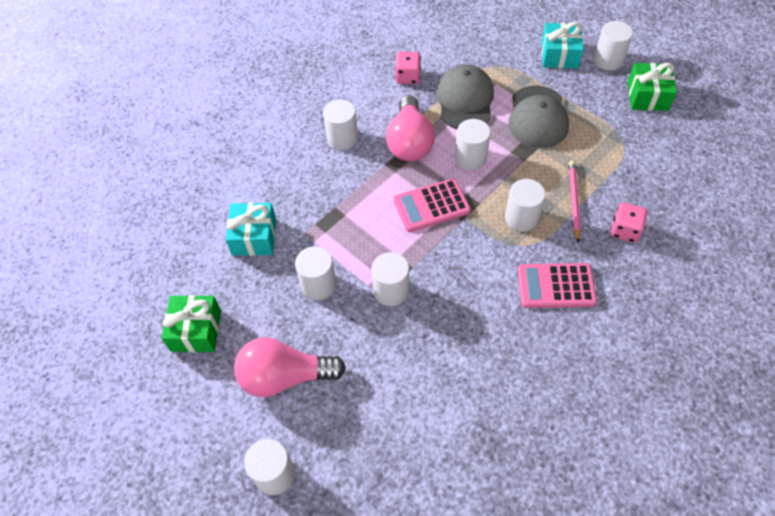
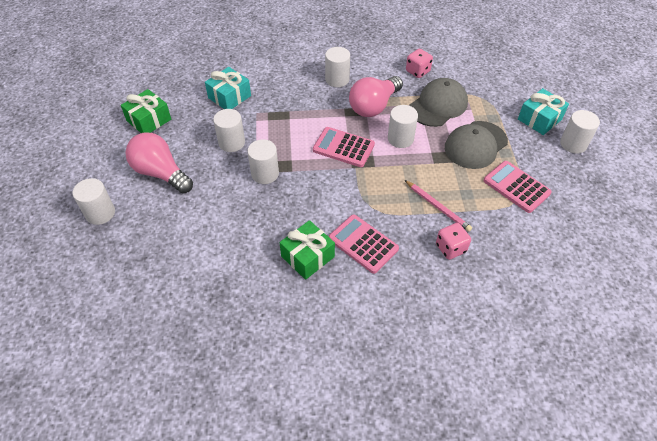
camera: 40 degrees right, 5 degrees down
white cylinder [505,179,545,232] -> none
pink pencil [569,160,581,243] -> pink pencil turned 90 degrees clockwise [405,180,472,232]
green gift [628,63,677,111] -> green gift moved to [280,220,335,280]
none -> pink calculator [484,161,552,213]

